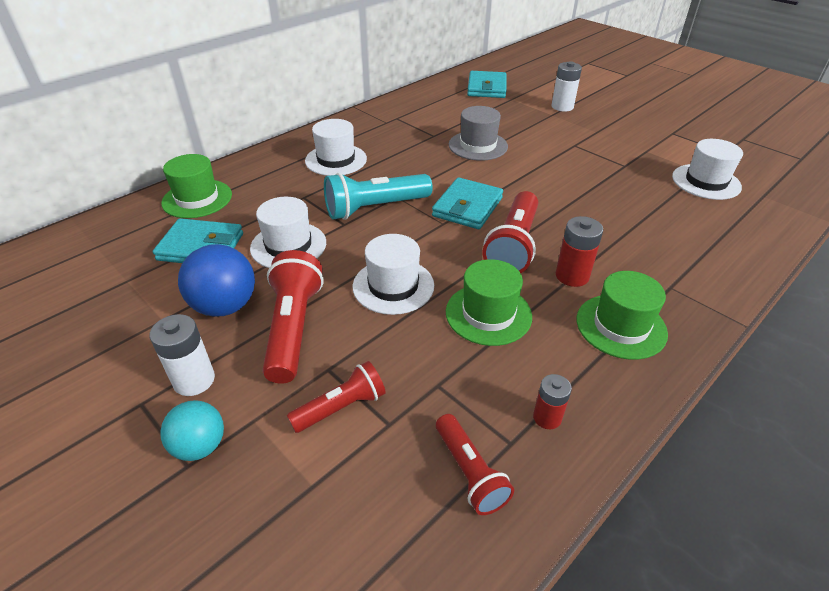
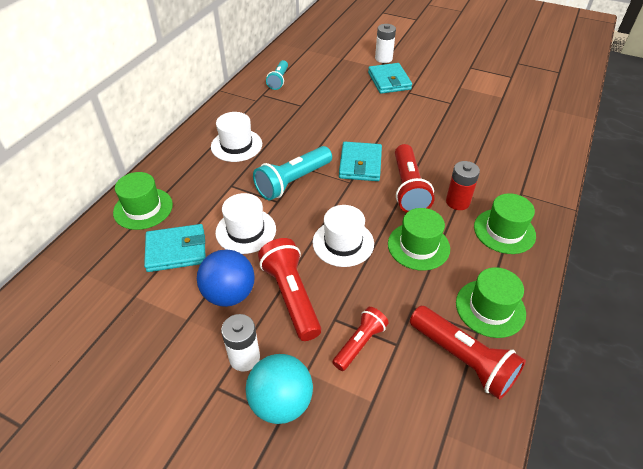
camera: 20 degrees left, 5 degrees up
turquoise ball [160,400,224,461] -> turquoise ball [246,354,313,424], size x1.54
red flashlight [436,414,514,515] -> red flashlight [410,306,526,400], size x1.62
grey hat [449,106,508,161] -> none
turquoise wallet [467,71,507,98] -> turquoise wallet moved to [368,63,412,94]
red battery [533,374,572,429] -> green hat [456,267,526,338]
white hat [672,139,743,200] -> none
none -> turquoise flashlight [266,60,288,90]

